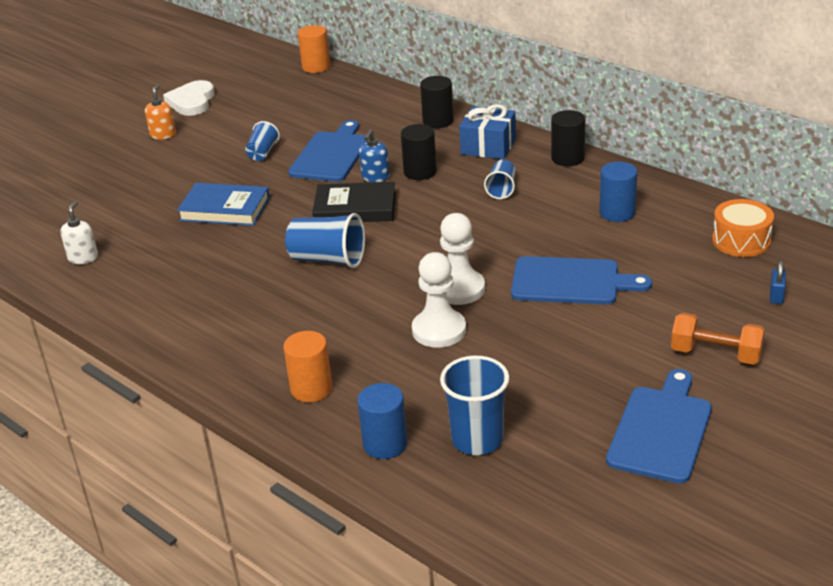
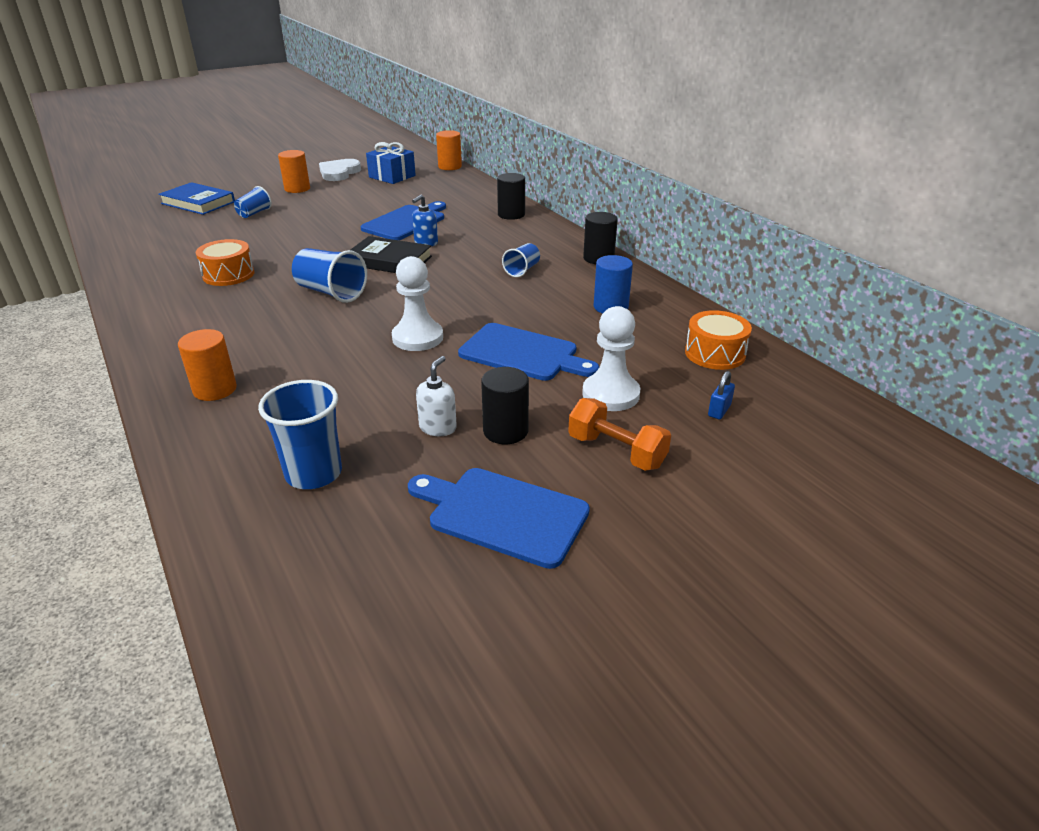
camera: 15 degrees right, 0 degrees up
white soap dispenser [60,201,98,264] -> white soap dispenser moved to [416,356,457,436]
orange soap dispenser [145,84,176,140] -> orange cylinder [278,150,310,193]
blue book [177,183,270,226] -> blue book moved to [158,182,235,215]
blue cup [245,121,280,161] -> blue cup moved to [234,186,272,218]
blue cylinder [357,383,407,459] -> none
black cylinder [401,124,437,180] -> black cylinder moved to [481,367,529,444]
white pawn [412,252,466,348] -> white pawn moved to [582,306,640,411]
blue gift [459,104,516,159] -> blue gift moved to [366,142,416,184]
blue cutting board [606,369,712,484] -> blue cutting board turned 105 degrees counterclockwise [408,468,590,569]
none -> orange drum [196,239,254,286]

